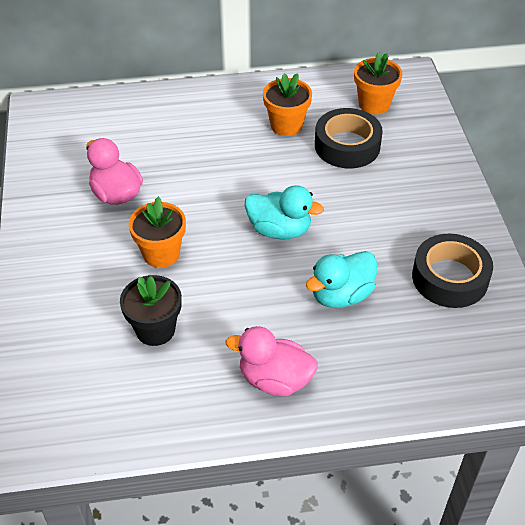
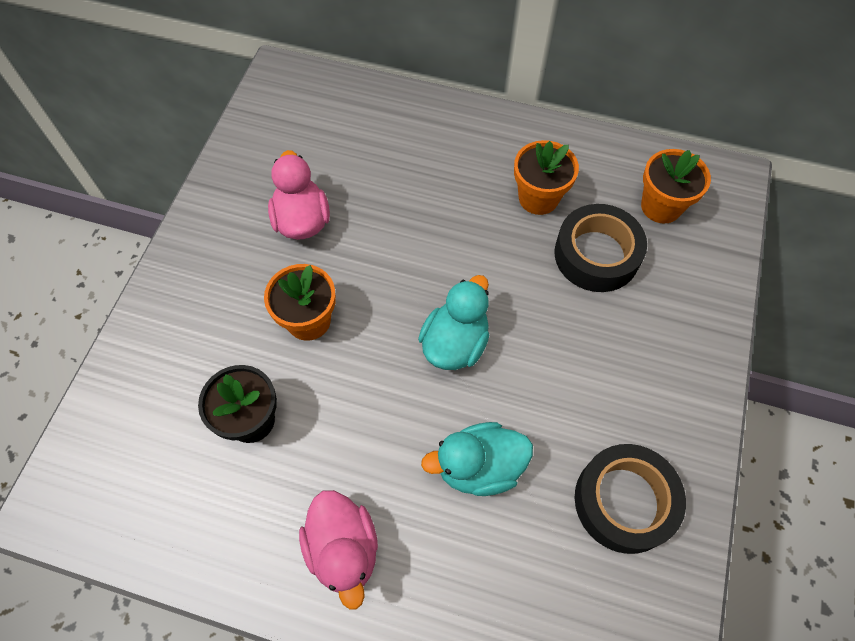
camera: 25 degrees right, 15 degrees up
pink duck [225,326,318,396] -> pink duck turned 150 degrees counterclockwise [299,490,378,609]
turquoise duck [245,185,324,239] -> turquoise duck turned 105 degrees counterclockwise [418,275,489,370]

